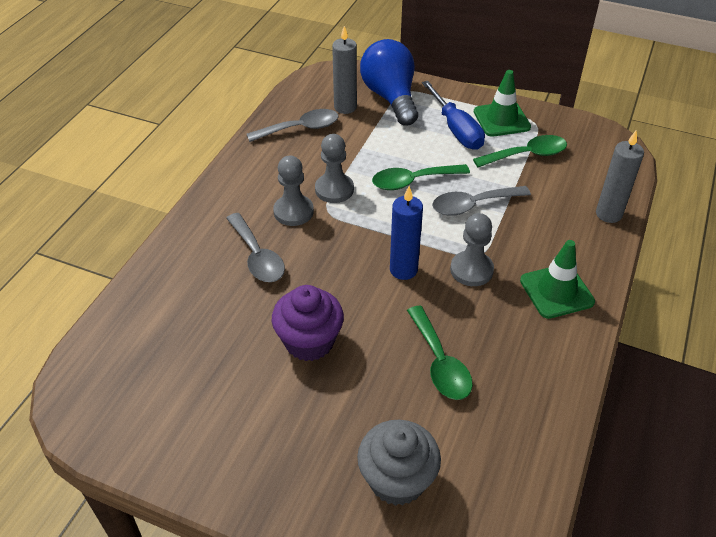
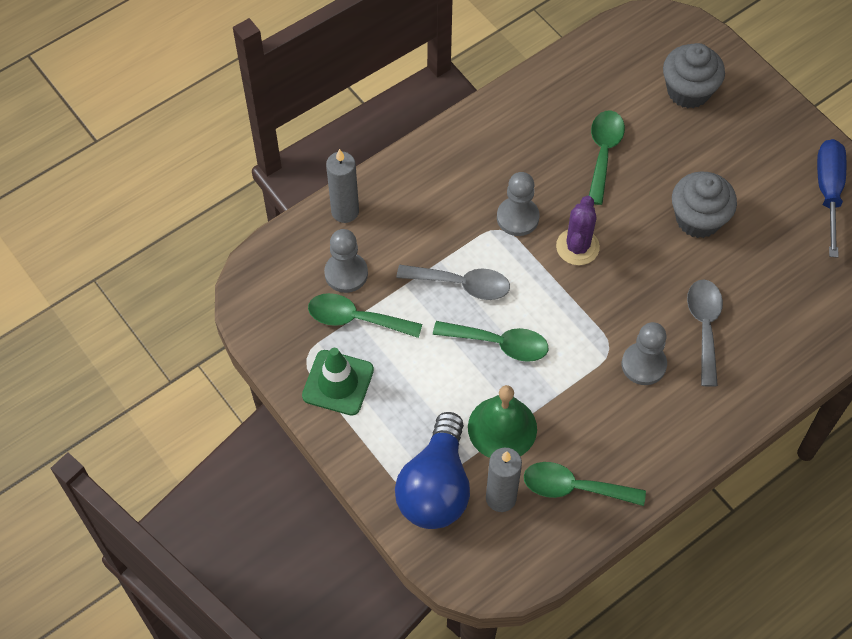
camera: 150 degrees left, 15 degrees up
grey spoon [247,109,339,142] -> green spoon [524,462,646,506]
purple cupcake [272,285,344,361] -> grey cupcake [672,172,737,238]
grey pawn [315,134,354,203] -> grey pawn moved to [324,229,368,293]
blue candle [390,186,423,280] -> purple cactus [556,196,600,265]
blue screwdriver [422,81,485,150] -> blue screwdriver moved to [817,139,846,258]
green traffic cone [520,240,595,319] -> none
none -> green bell [468,385,537,458]

